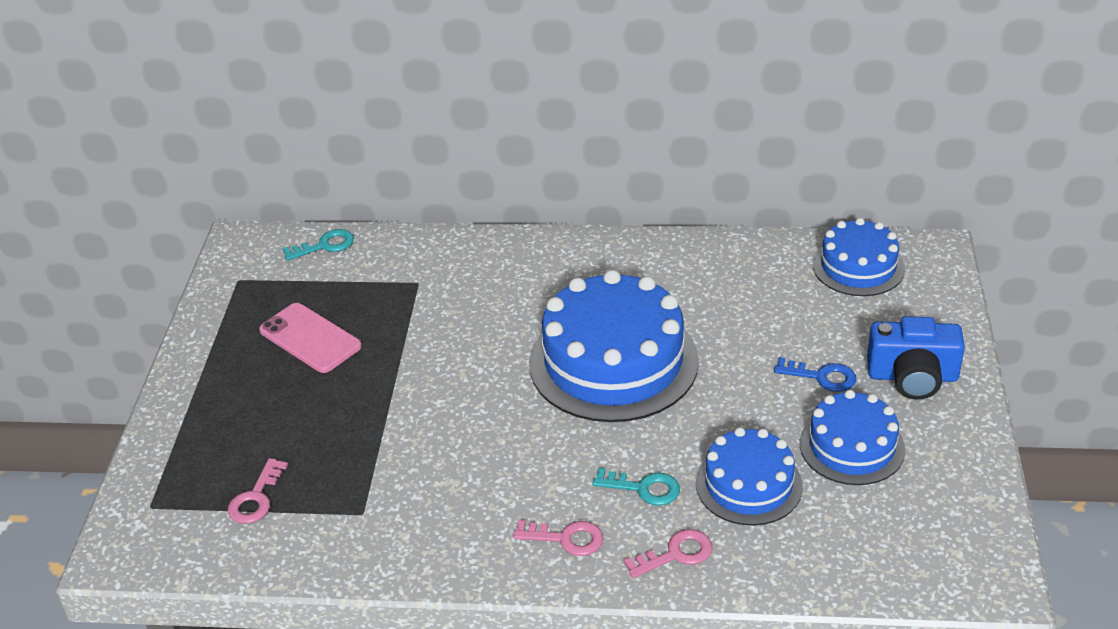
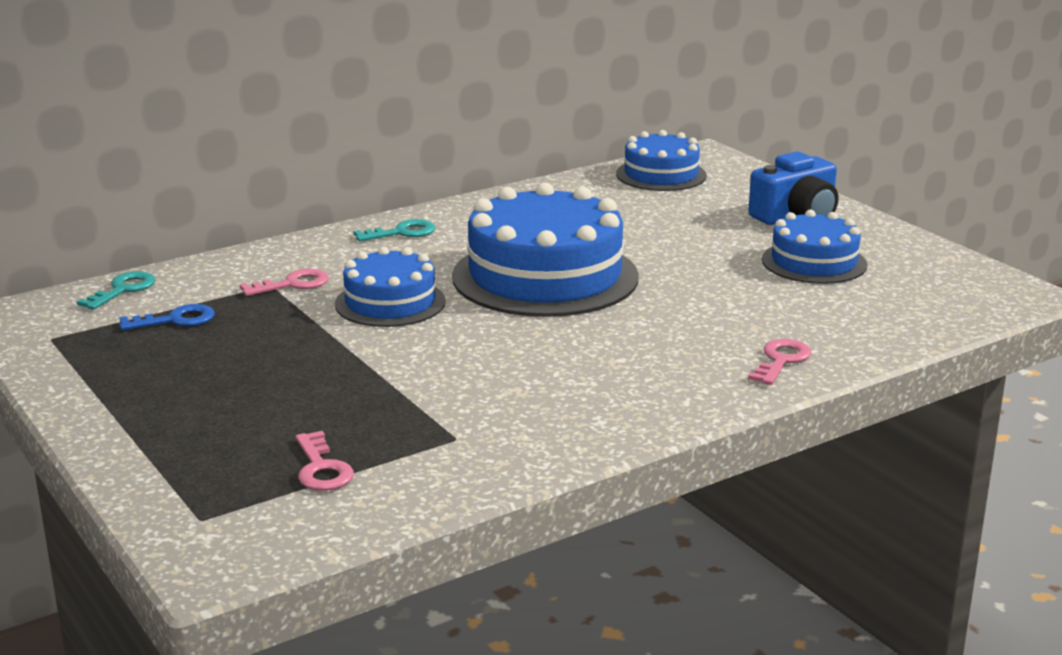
camera: 40 degrees left, 15 degrees down
pink phone [259,303,362,373] -> none
pink key [513,520,604,556] -> pink key moved to [240,269,329,296]
turquoise key [593,468,680,506] -> turquoise key moved to [354,219,435,241]
blue cake [696,427,803,526] -> blue cake moved to [335,247,446,327]
blue key [774,357,856,392] -> blue key moved to [119,304,215,330]

